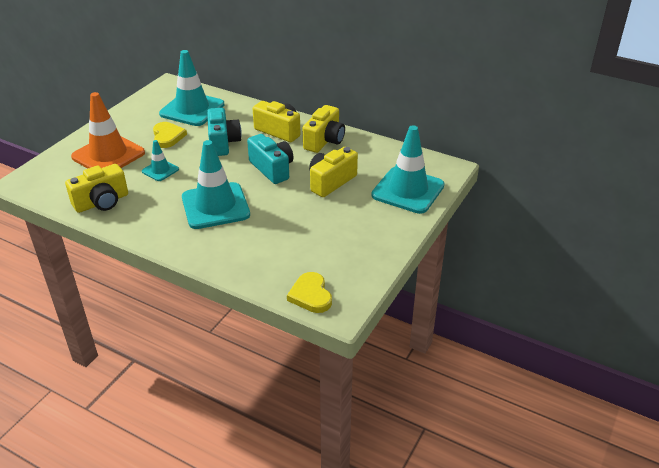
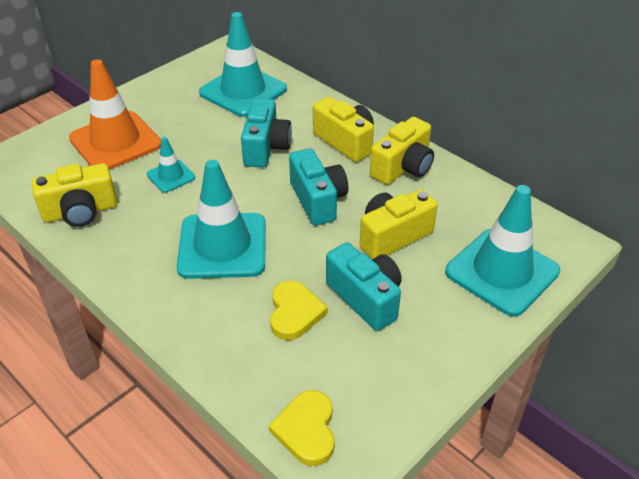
camera: 15 degrees right, 5 degrees up
yellow heart [153,122,187,148] -> yellow heart moved to [270,280,328,340]
none -> turquoise camera [326,243,402,331]

